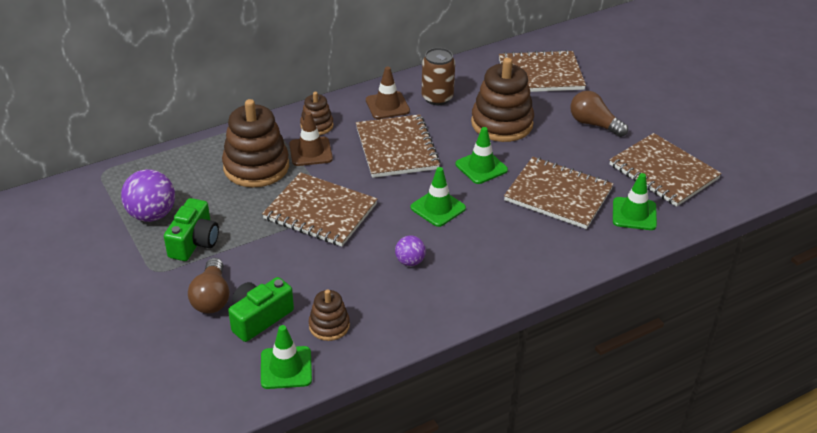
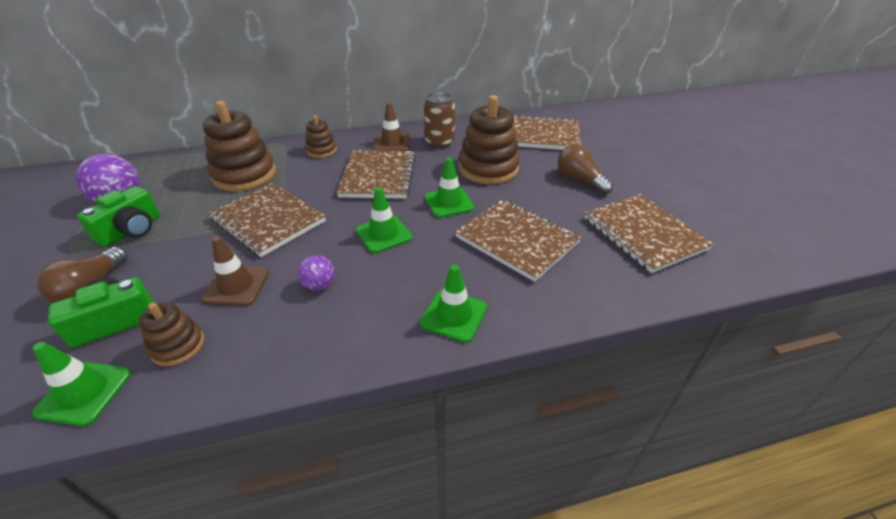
camera: 15 degrees right, 0 degrees up
brown traffic cone [289,112,333,166] -> brown traffic cone moved to [201,236,269,306]
green traffic cone [613,173,657,230] -> green traffic cone moved to [420,265,487,343]

